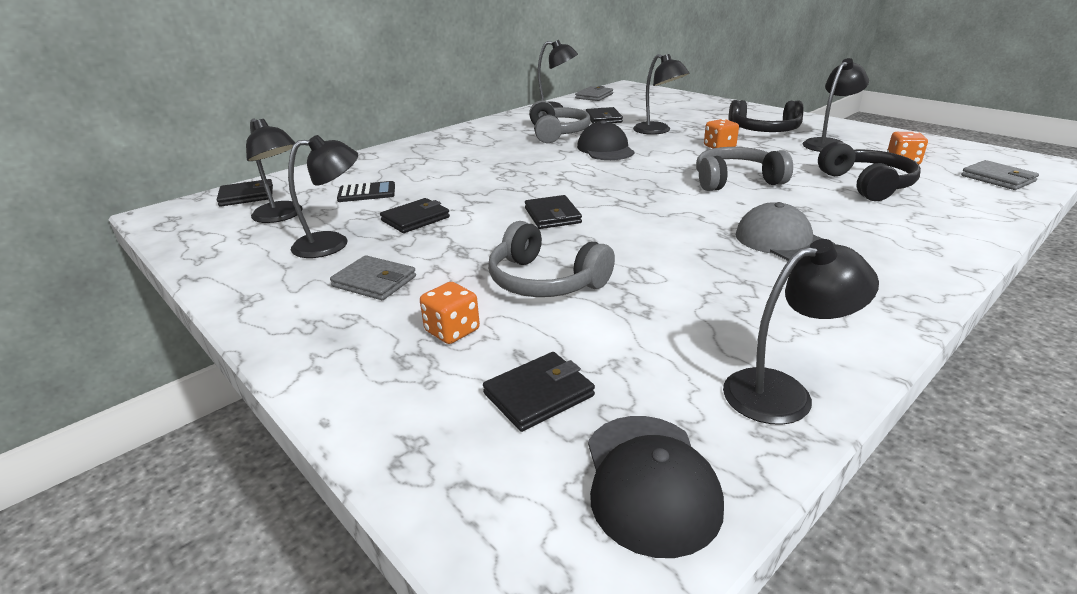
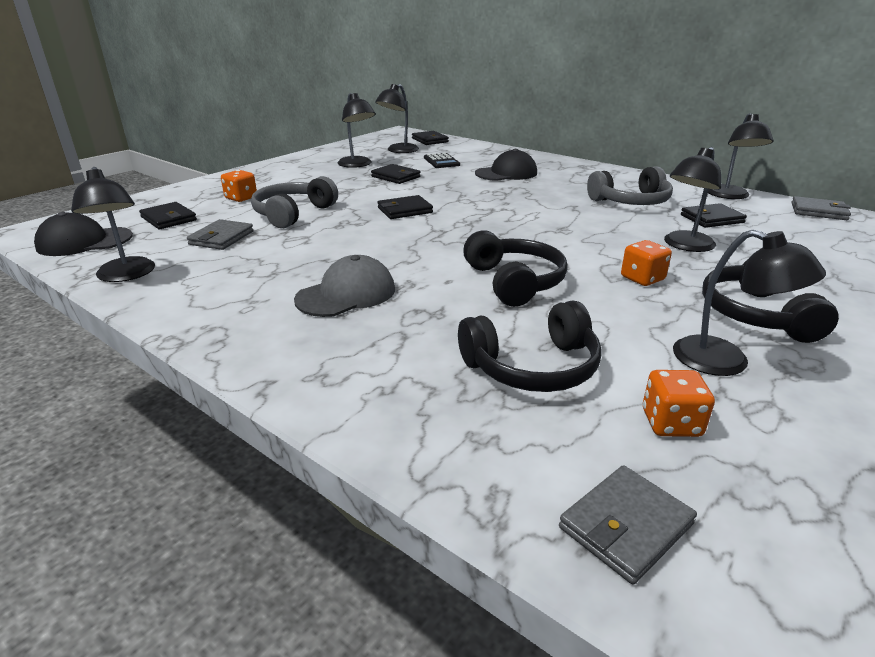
camera: 80 degrees right, 0 degrees up
grey wallet [330,255,416,300] -> grey wallet moved to [187,219,254,250]
black cap [577,120,635,160] -> black cap moved to [475,149,537,181]
grey headphones [696,147,793,191] -> black headphones [463,231,568,307]

